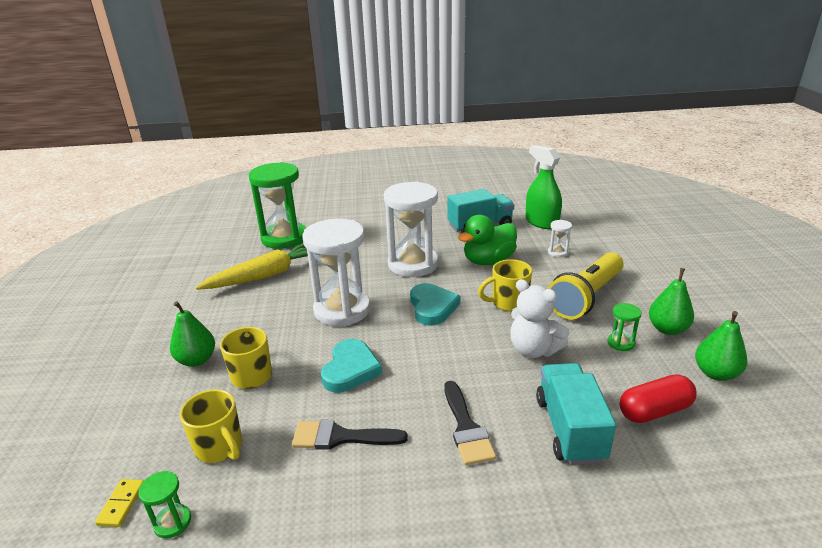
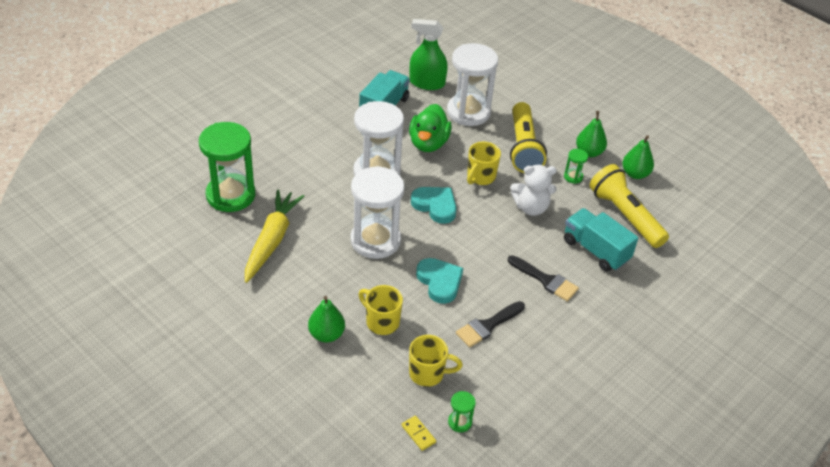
camera: 45 degrees left, 15 degrees up
white hourglass [548,220,572,257] -> white hourglass [447,43,498,126], size x2.43
red capsule [619,374,697,423] -> yellow flashlight [590,164,669,248]

